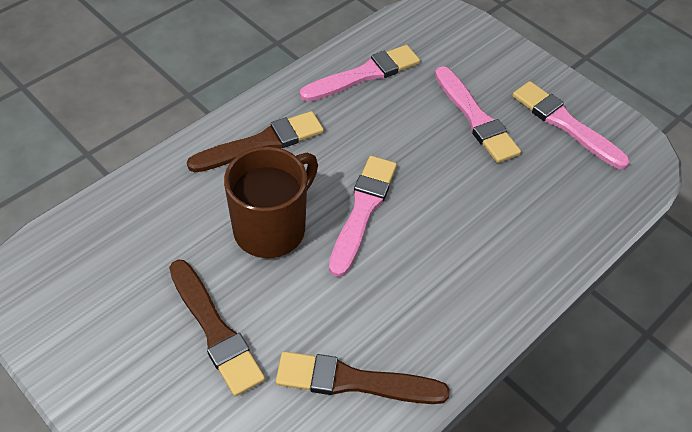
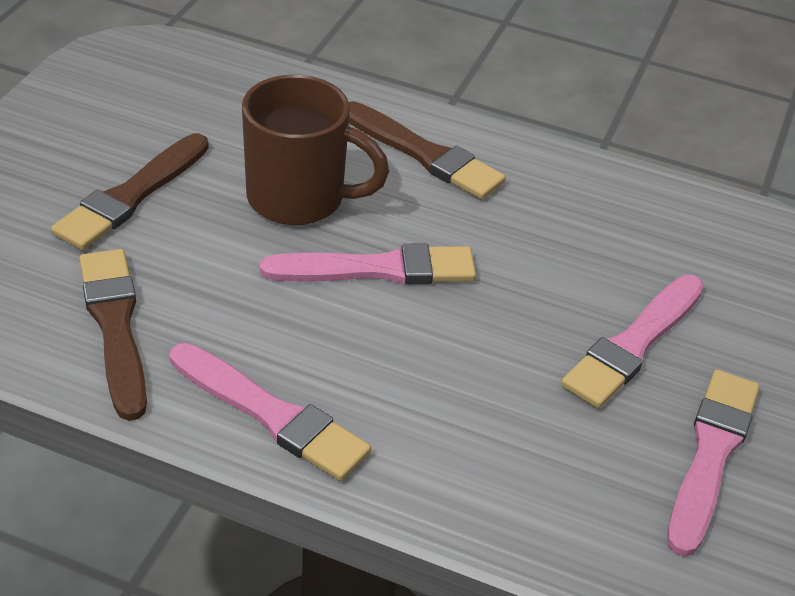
camera: 65 degrees right, 10 degrees down
pink brush [300,45,420,102] -> pink brush moved to [170,343,371,481]

